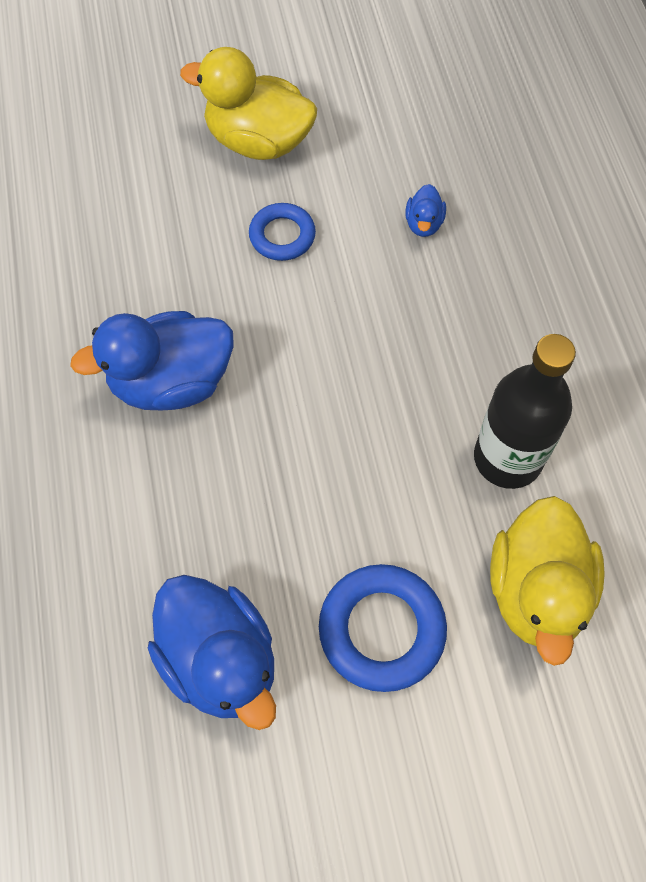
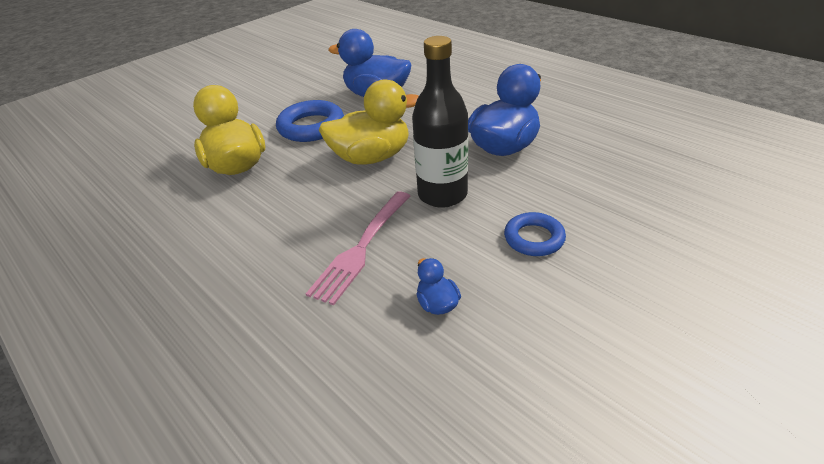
camera: 150 degrees right, 25 degrees down
yellow duck [180,47,317,160] -> yellow duck moved to [319,79,419,165]
black bottle [474,334,576,489] -> black bottle moved to [412,36,468,208]
none -> pink fork [306,191,410,305]

